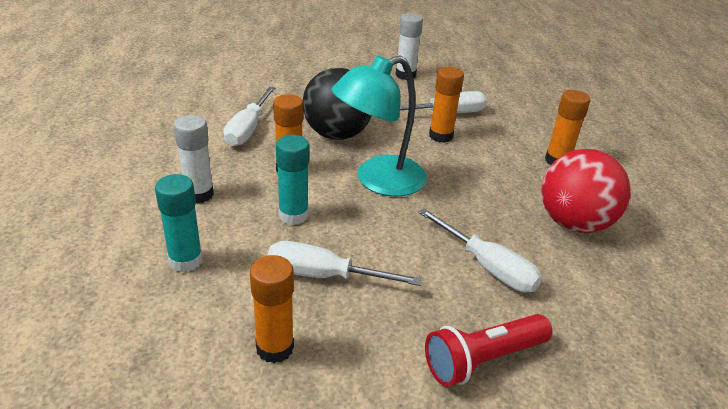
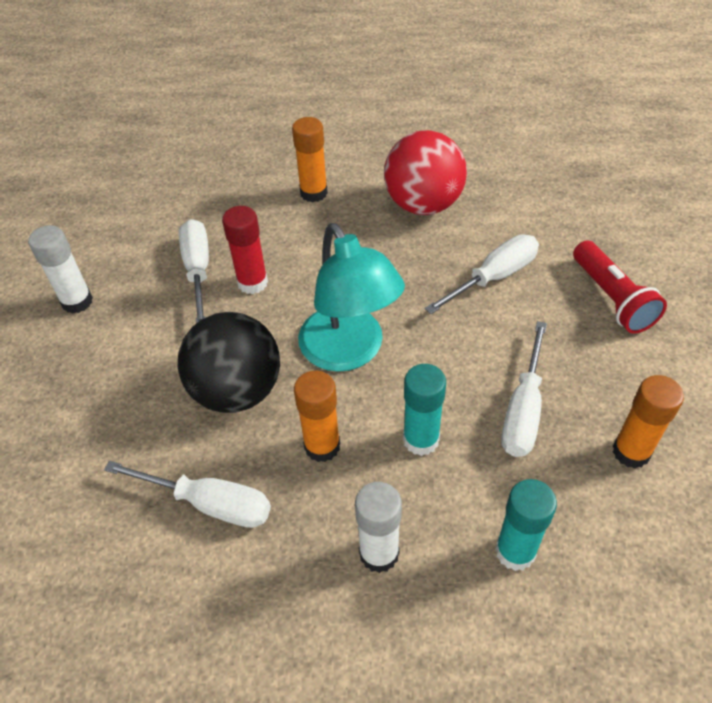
camera: 80 degrees left, 15 degrees up
orange glue stick [429,67,464,143] -> red glue stick [222,206,268,294]

